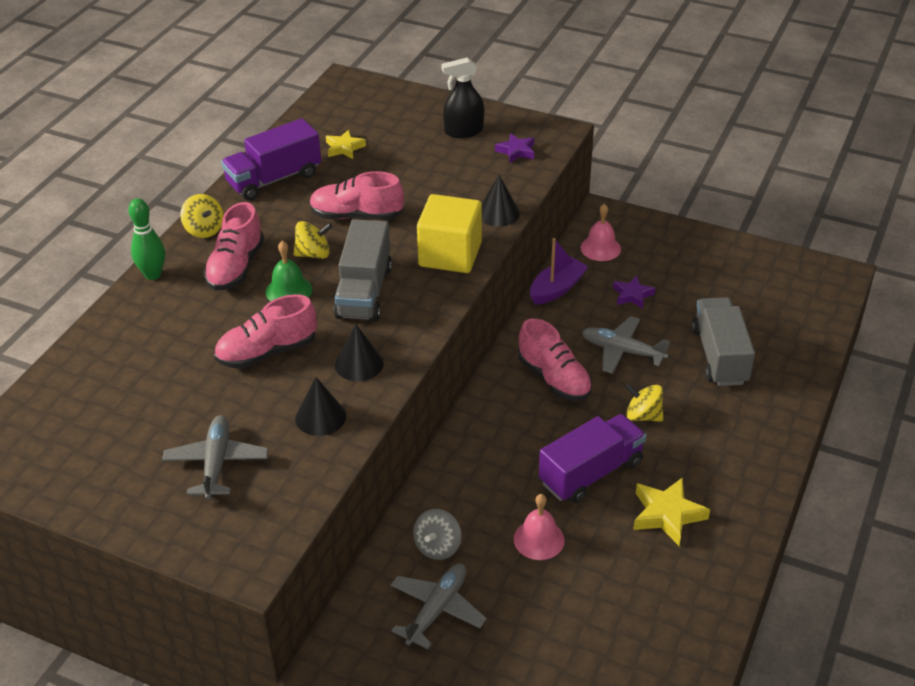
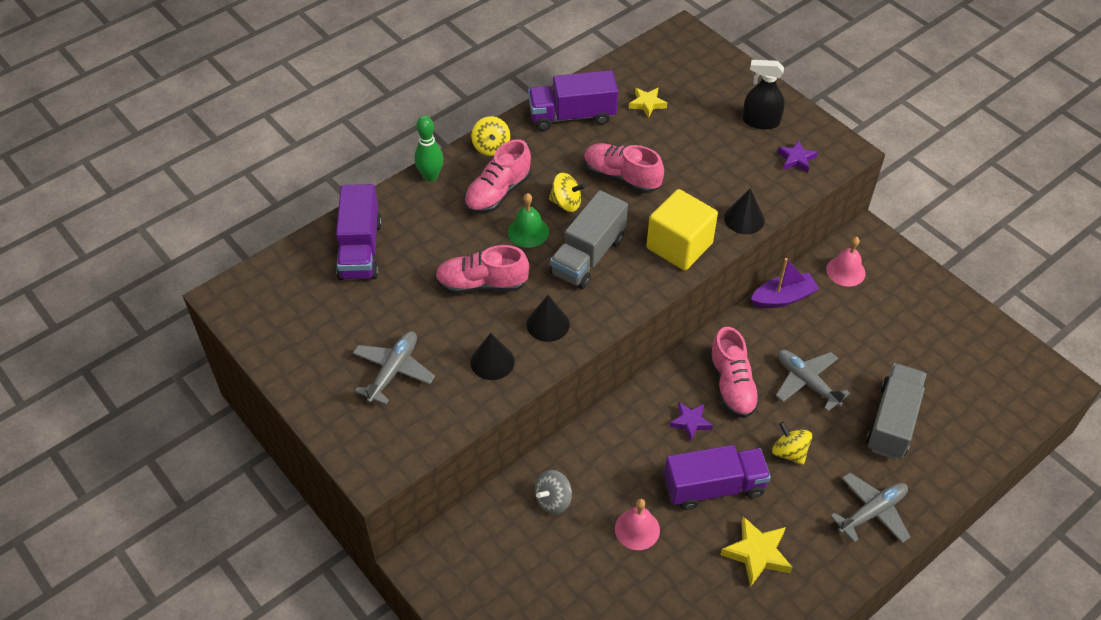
camera: 25 degrees right, 10 degrees up
grey plane [391,564,487,649] -> grey plane moved to [830,473,910,543]
purple star [613,276,655,309] -> purple star moved to [669,402,713,442]
none -> purple truck [336,184,382,280]

